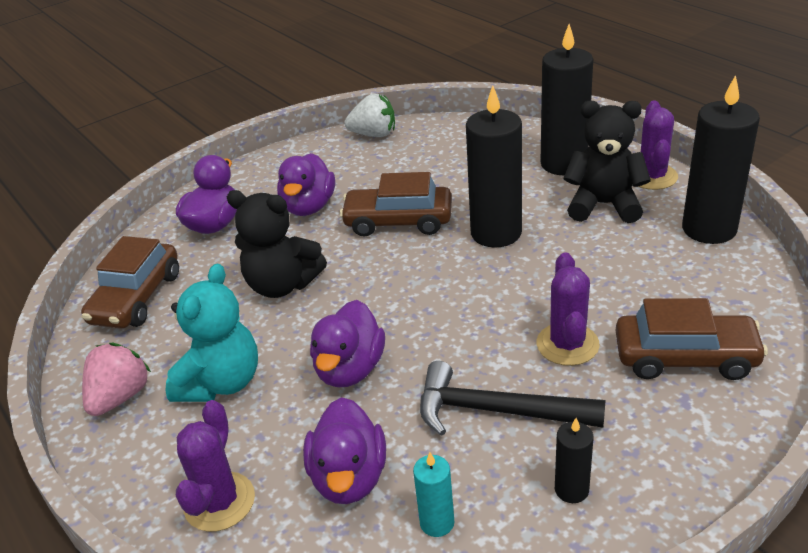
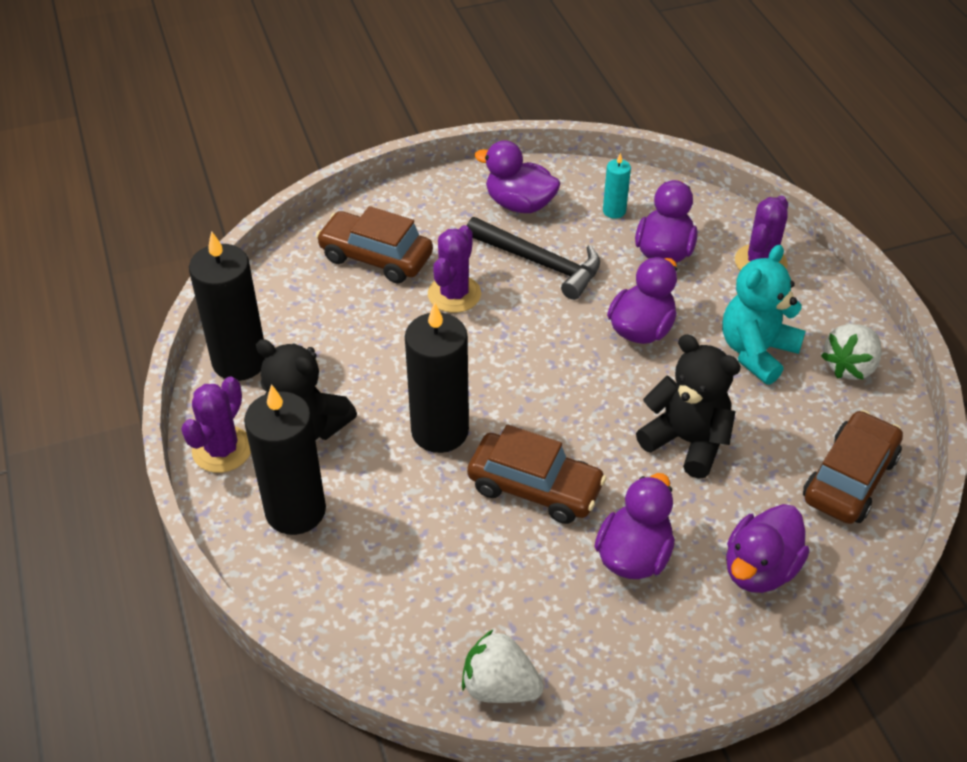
camera: 165 degrees left, 10 degrees up
pink strawberry [82,342,151,416] -> white strawberry [821,324,882,380]
black candle [555,418,594,503] -> purple duck [475,140,560,213]

